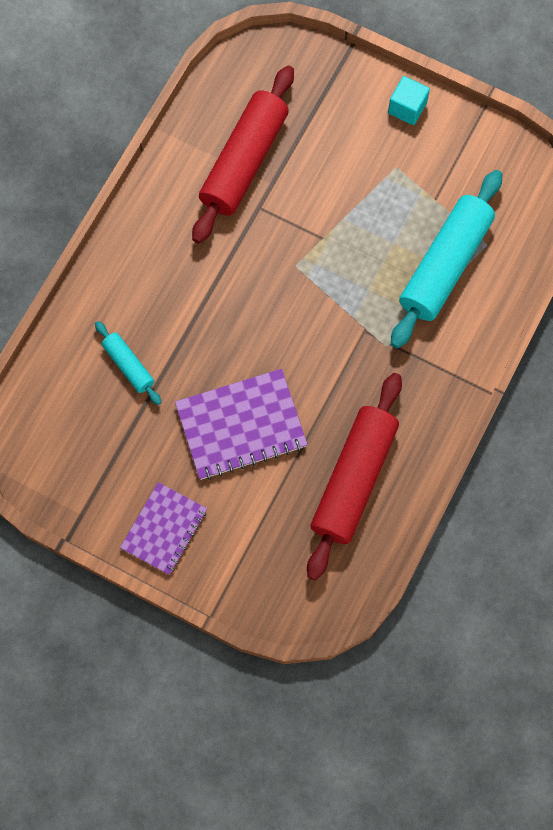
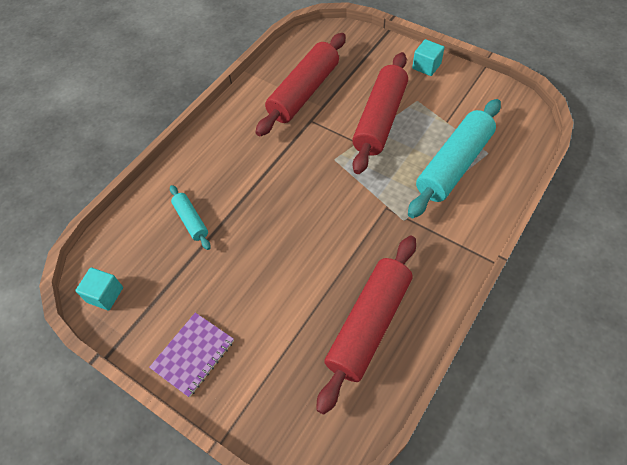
camera: 10 degrees right, 15 degrees down
purple notebook [175,369,308,480] -> none
none -> turquoise cube [75,267,123,311]
none -> red rolling pin [352,52,408,174]

